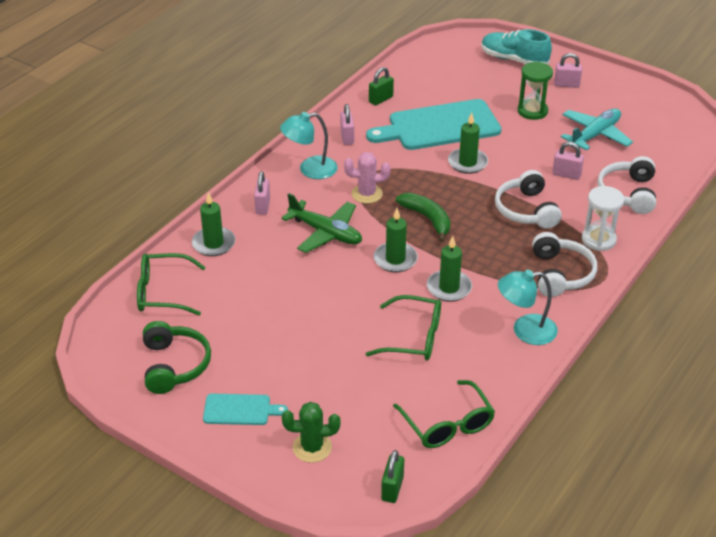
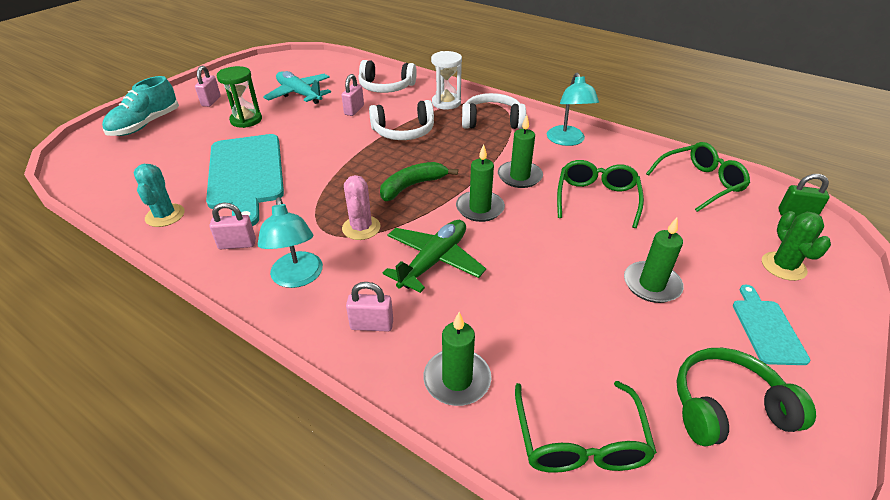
camera: 90 degrees left, 0 degrees up
green padlock [369,67,394,106] -> turquoise cactus [134,164,185,227]
green candle [448,113,488,174] -> green candle moved to [624,217,684,303]

